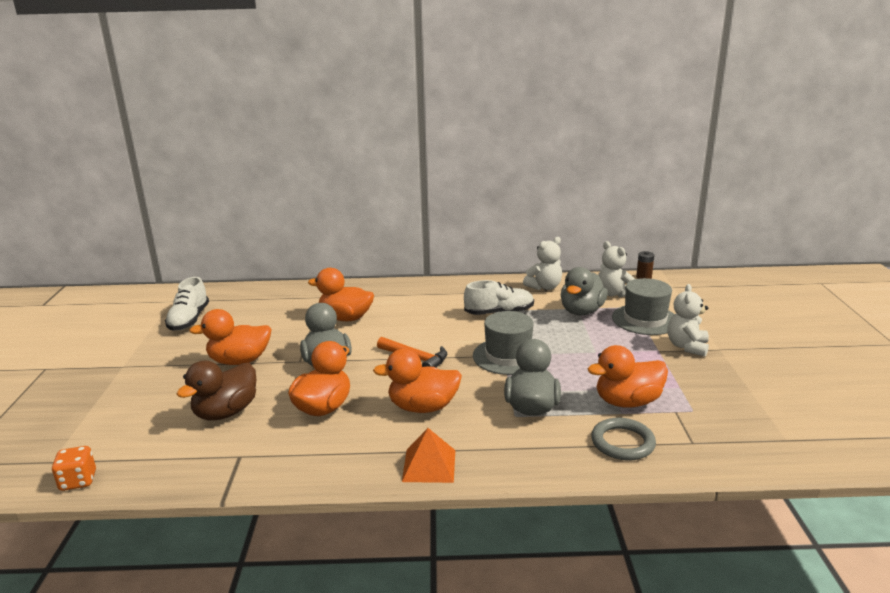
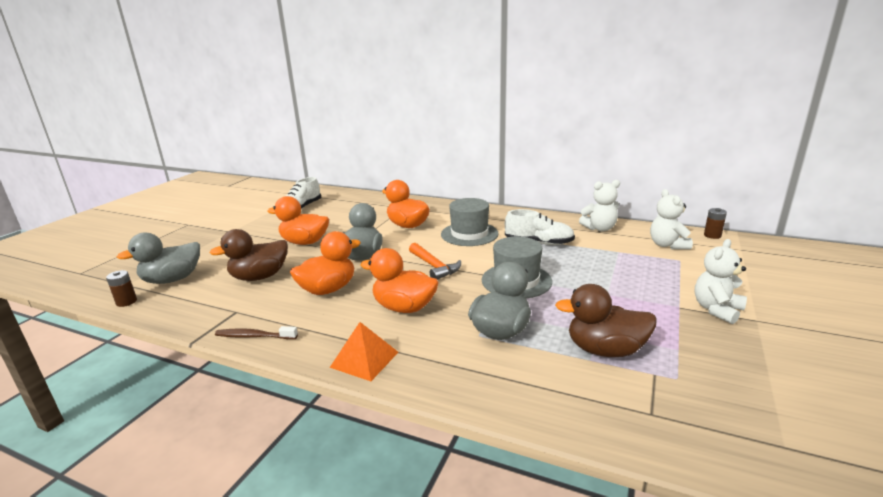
camera: 25 degrees right, 0 degrees up
orange dice [52,446,96,491] -> brown battery [106,270,137,307]
grey duck [561,267,608,315] -> grey duck moved to [117,233,200,284]
orange duck [588,345,668,408] -> brown duck [555,284,657,357]
grey ring [591,418,656,461] -> none
grey hat [612,278,675,335] -> grey hat moved to [441,198,499,246]
none -> brown toothbrush [215,326,298,339]

